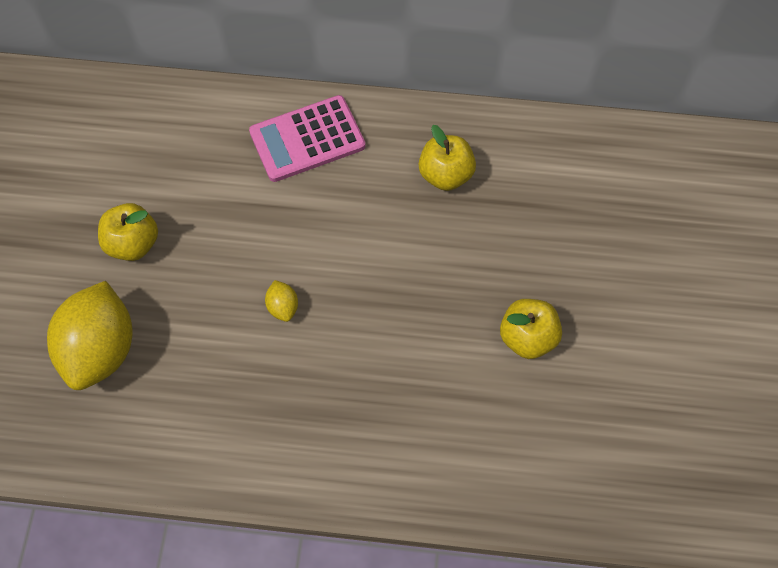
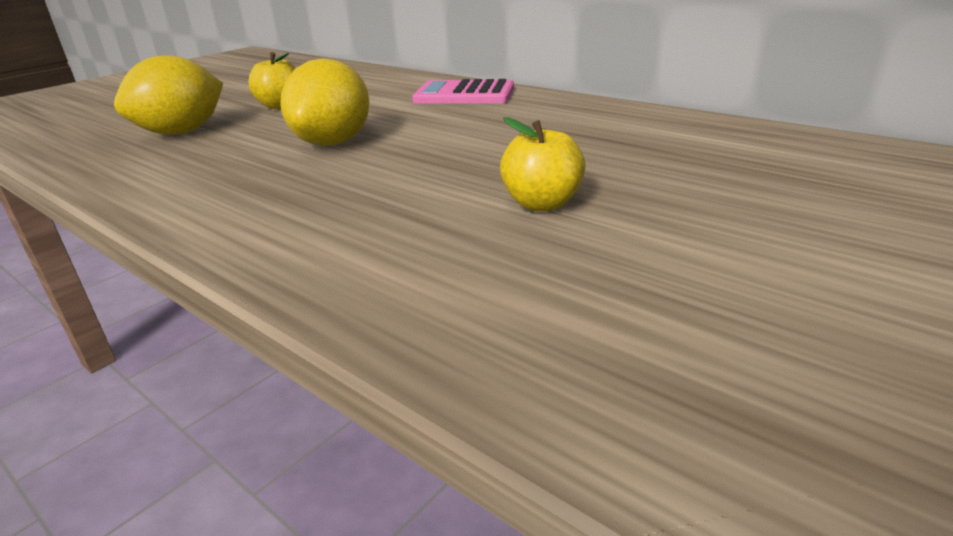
camera: 35 degrees right, 35 degrees down
yellow lemon [265,280,298,322] -> yellow lemon [280,58,370,146], size x2.40
yellow apple [419,125,476,191] -> none

